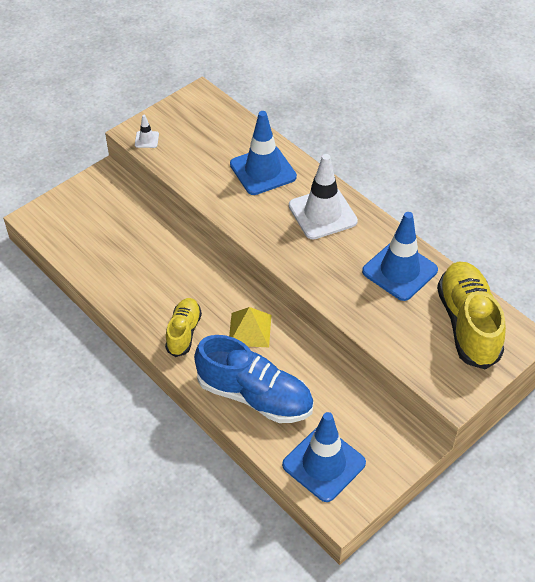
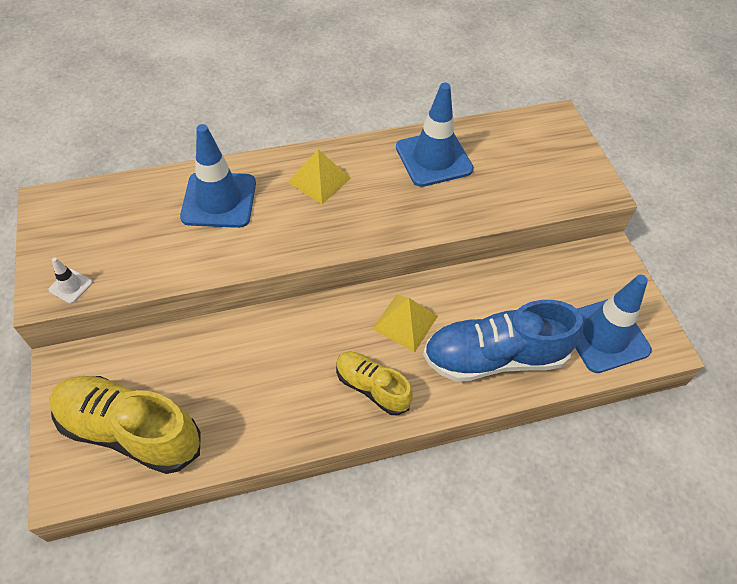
camera: 65 degrees left, 5 degrees up
blue shoe [194,335,314,423] -> blue shoe turned 150 degrees counterclockwise [423,300,583,382]
white traffic cone [289,154,358,239] -> yellow pyramid [287,150,351,204]
yellow shoe [437,261,506,370] -> yellow shoe moved to [49,376,201,474]

